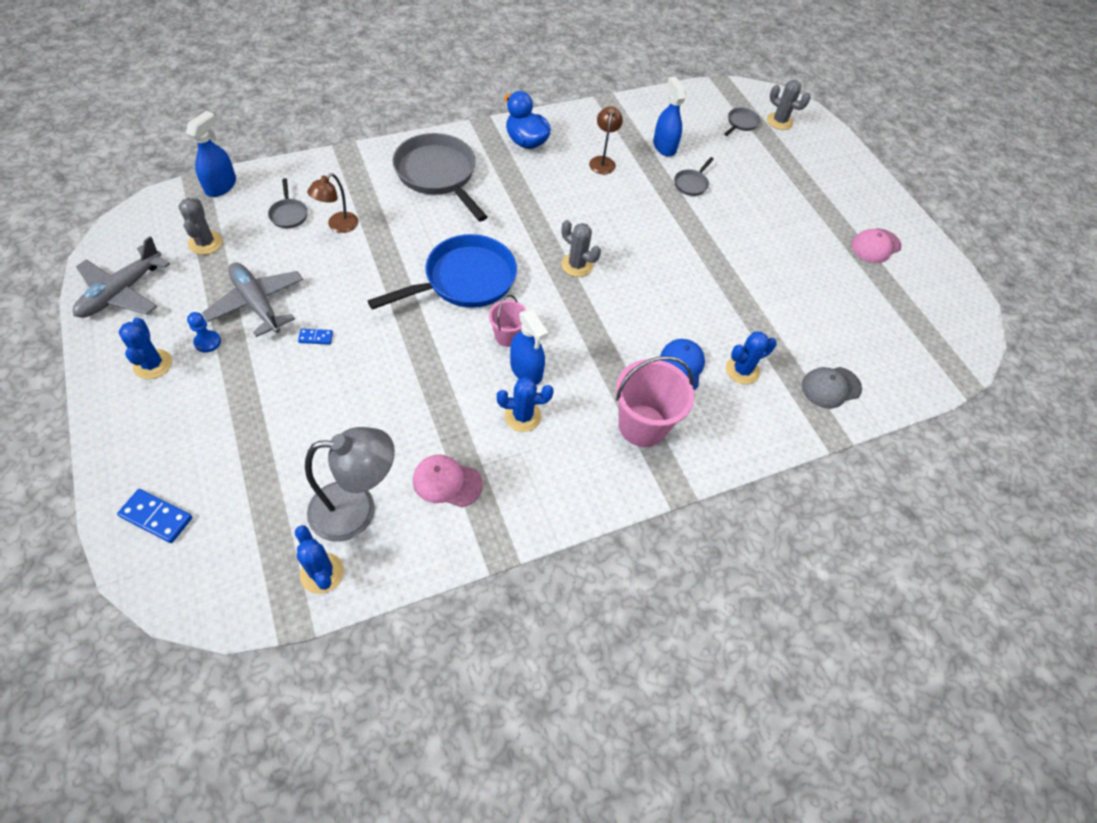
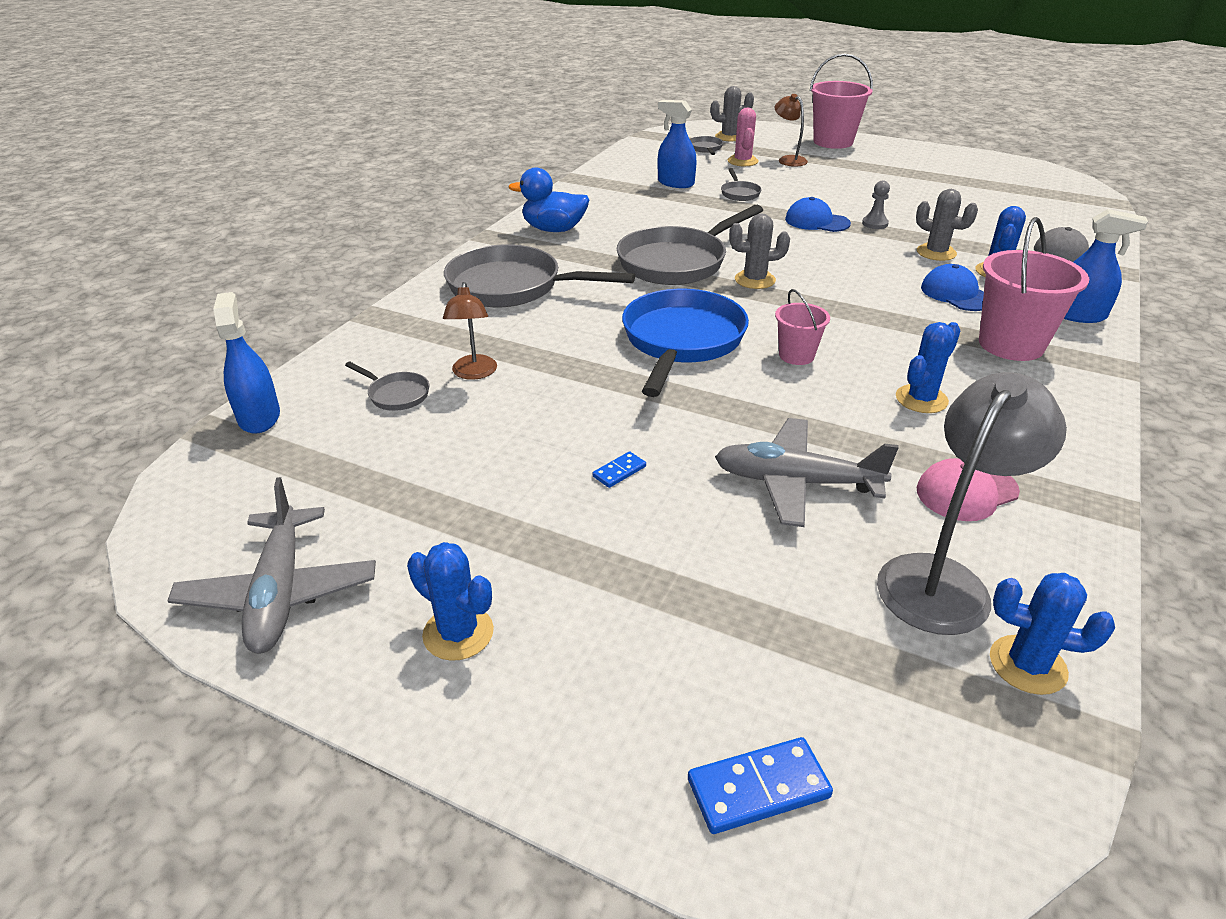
camera: 35 degrees left, 20 degrees down
grey cactus [178,197,223,255] -> grey cactus moved to [916,189,978,261]
blue pawn [187,312,221,353] -> none
grey plane [202,262,303,337] -> grey plane moved to [715,418,899,527]
blue spray bottle [510,309,548,385] -> blue spray bottle moved to [1064,209,1148,323]
brown lamp [589,106,623,174] -> brown lamp moved to [775,94,808,167]
pink cap [851,228,902,263] -> none
none -> grey pan [617,205,763,285]
none -> pink cactus [728,108,758,166]
none -> blue cap [785,197,851,232]
none -> pink bucket [810,53,873,149]
none -> grey pawn [862,180,890,229]

